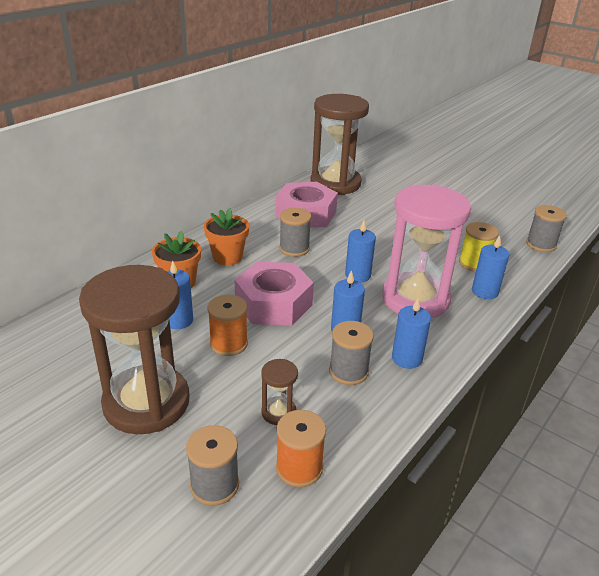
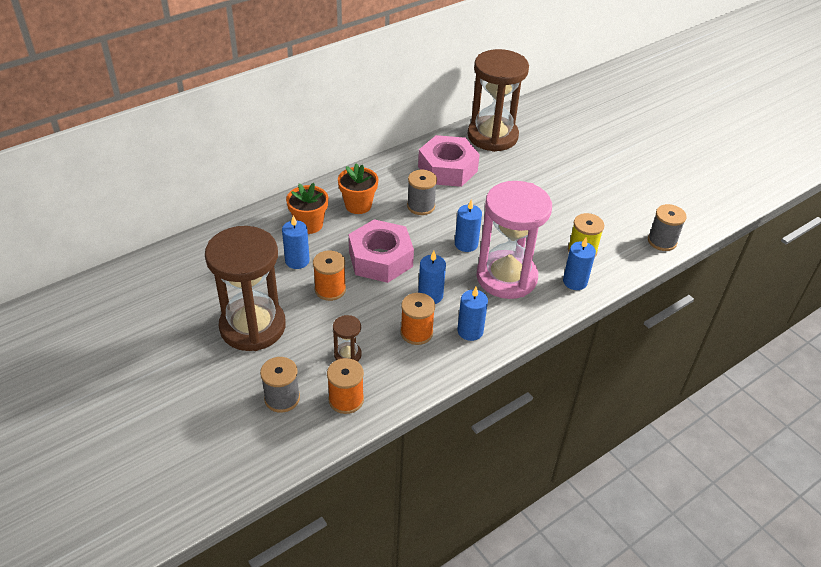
camera: 15 degrees right, 10 degrees up
grey spool [329,321,374,385] -> orange spool [400,293,435,345]

